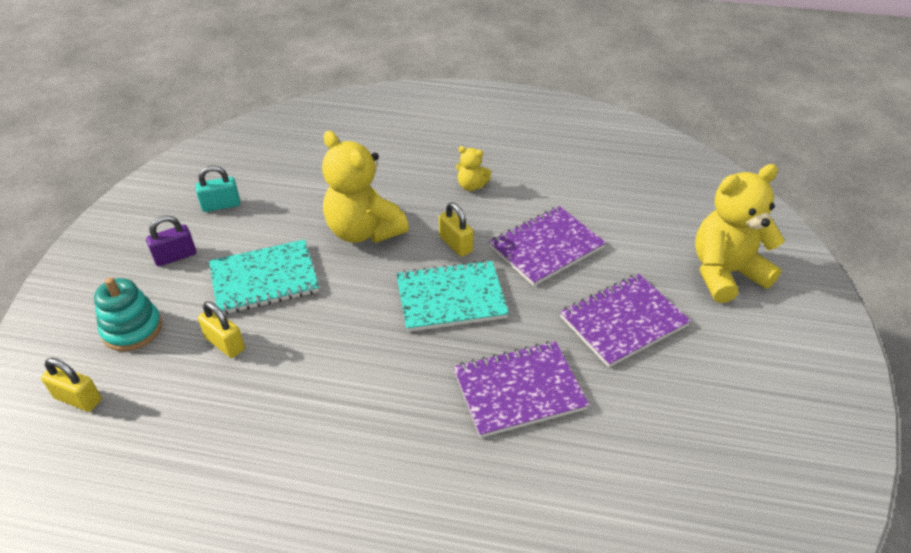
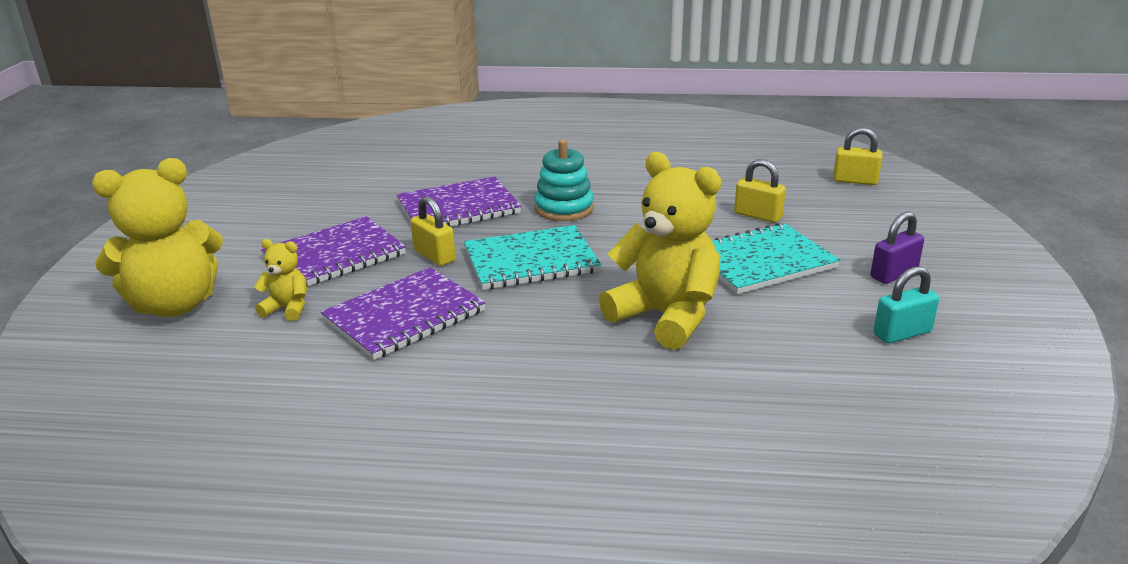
camera: 175 degrees right, 15 degrees down
turquoise stacking toy [94,277,162,351] -> turquoise stacking toy moved to [534,139,594,221]
yellow padlock [439,202,474,257] -> yellow padlock moved to [410,196,456,266]
yellow teddy bear [456,146,491,191] -> yellow teddy bear moved to [254,239,307,321]

